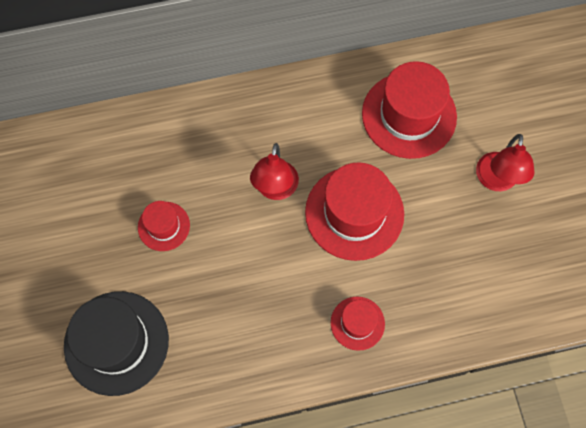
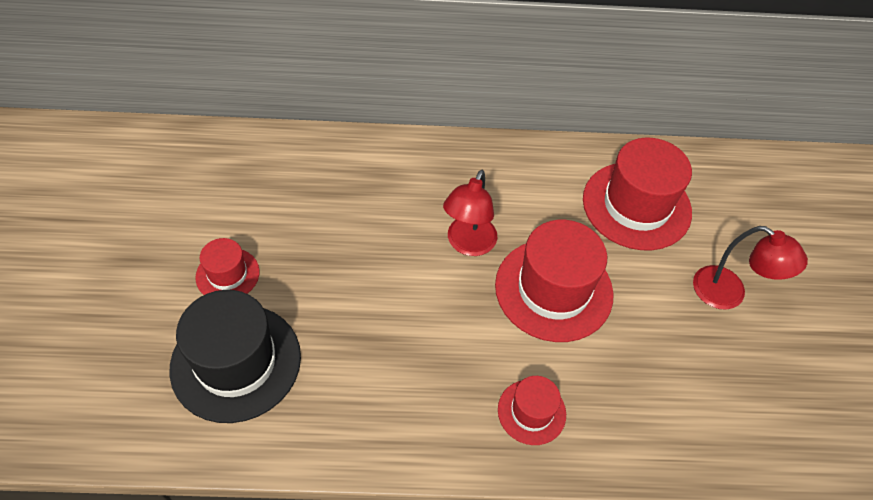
camera: 10 degrees right, 15 degrees down
red hat [138,201,190,251] -> red hat moved to [195,238,260,295]
red lamp [476,134,534,191] -> red lamp turned 75 degrees counterclockwise [693,226,808,310]

